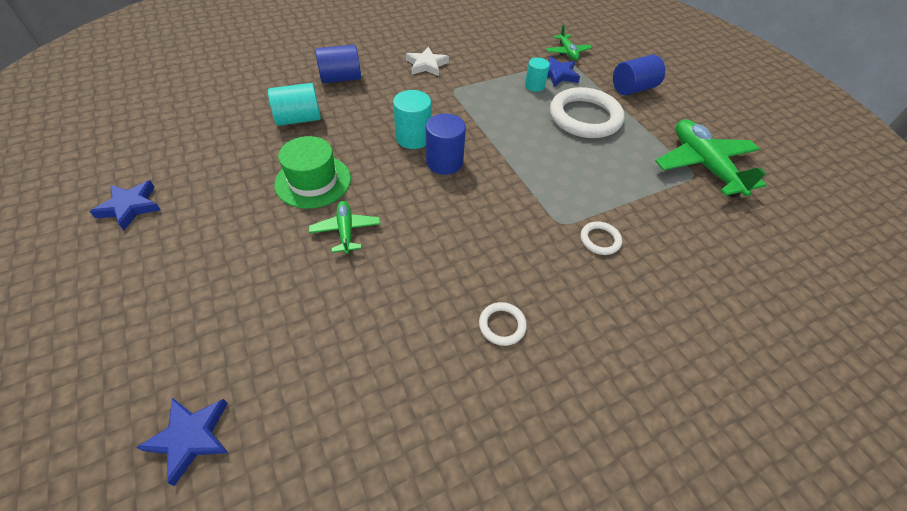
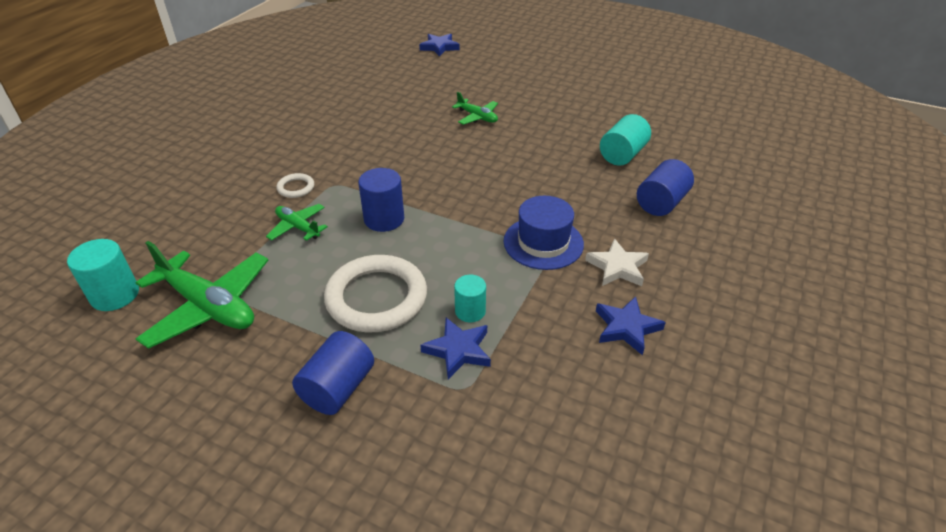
camera: 145 degrees right, 10 degrees down
blue star [89,180,161,230] -> blue star moved to [596,296,666,355]
green hat [274,136,351,208] -> none
turquoise cylinder [393,90,431,149] -> turquoise cylinder moved to [67,239,139,311]
blue cylinder [426,114,466,175] -> blue cylinder moved to [358,168,404,232]
white ring [479,302,527,346] -> none
green plane [546,25,592,61] -> green plane moved to [266,204,328,241]
none -> blue hat [504,196,584,270]

